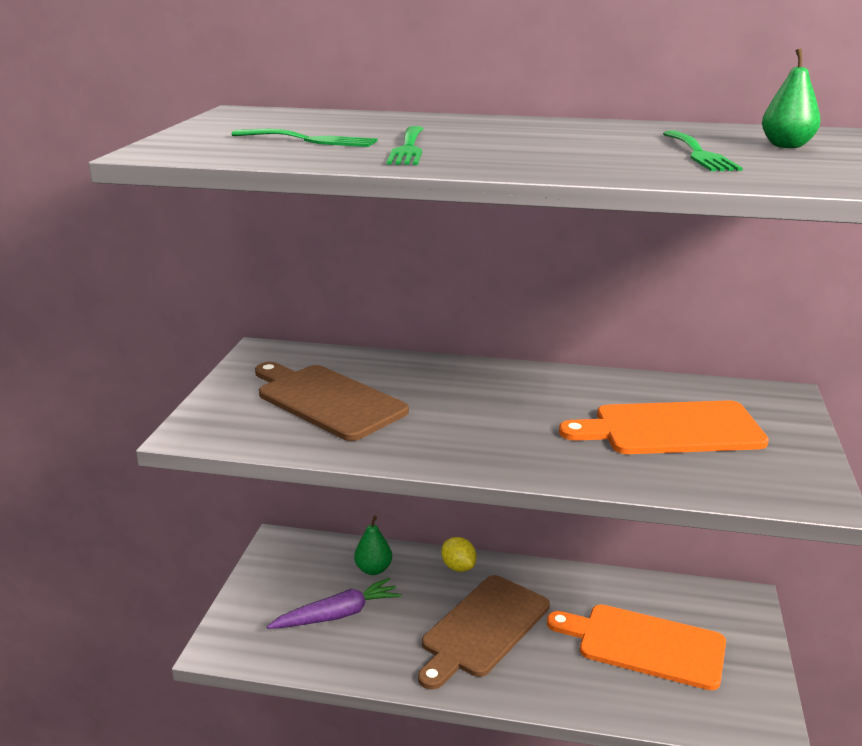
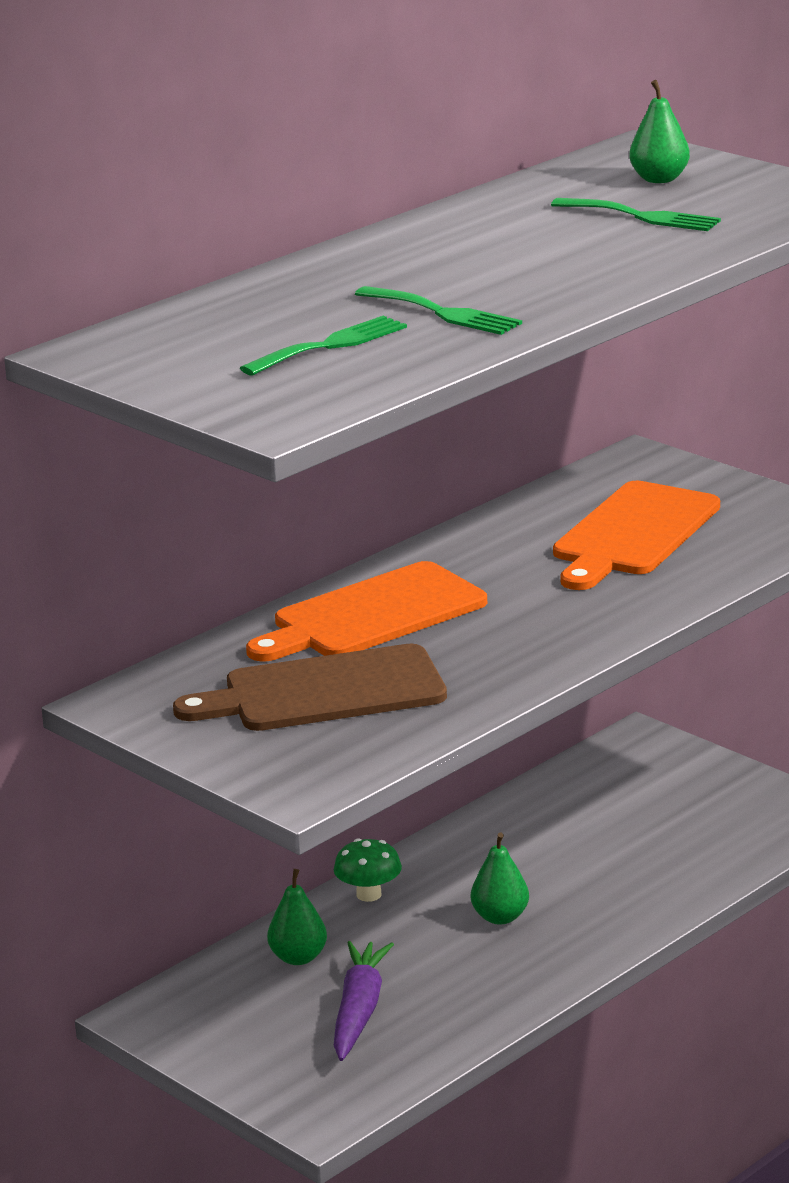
camera: 55 degrees left, 0 degrees up
brown cutting board [418,575,550,690] -> green pear [471,833,529,925]
yellow lemon [442,537,476,572] -> green mushroom [334,838,402,902]
orange cutting board [547,604,726,690] -> orange cutting board moved to [246,561,487,662]

